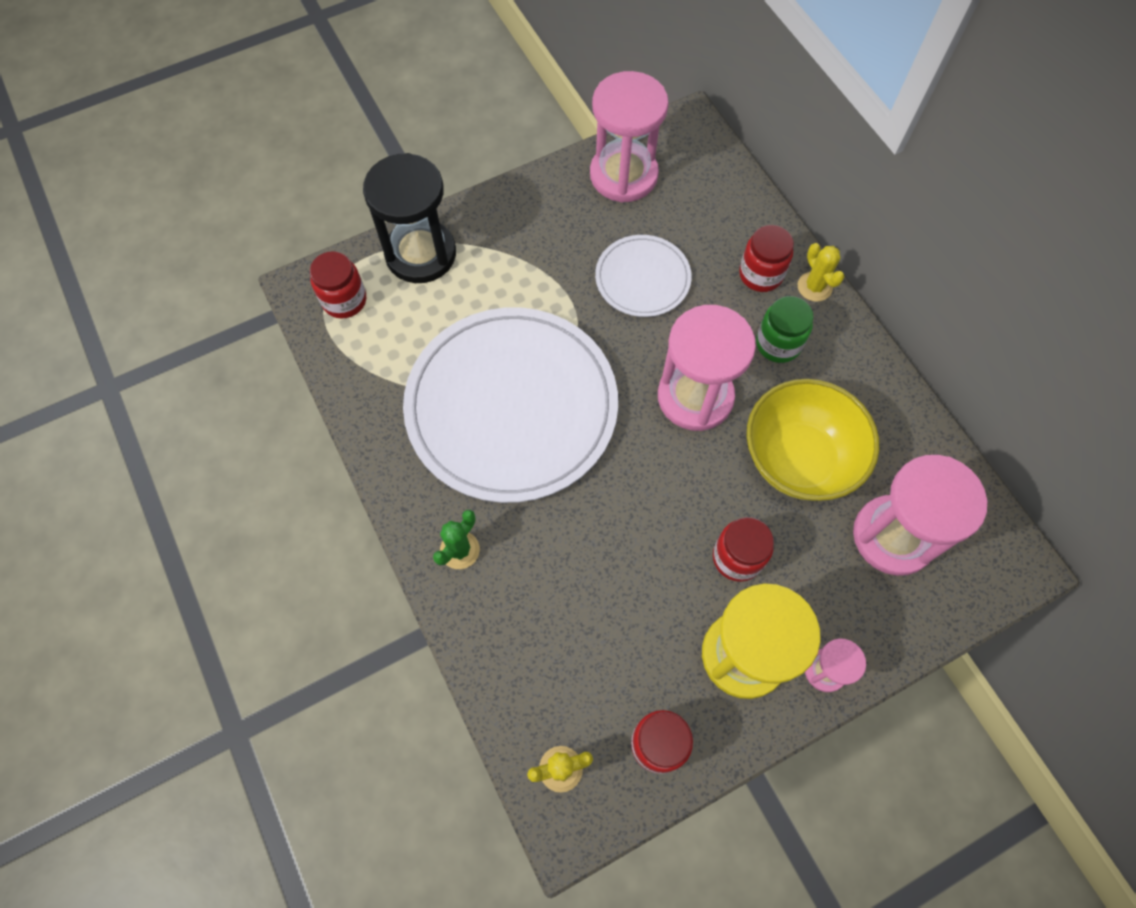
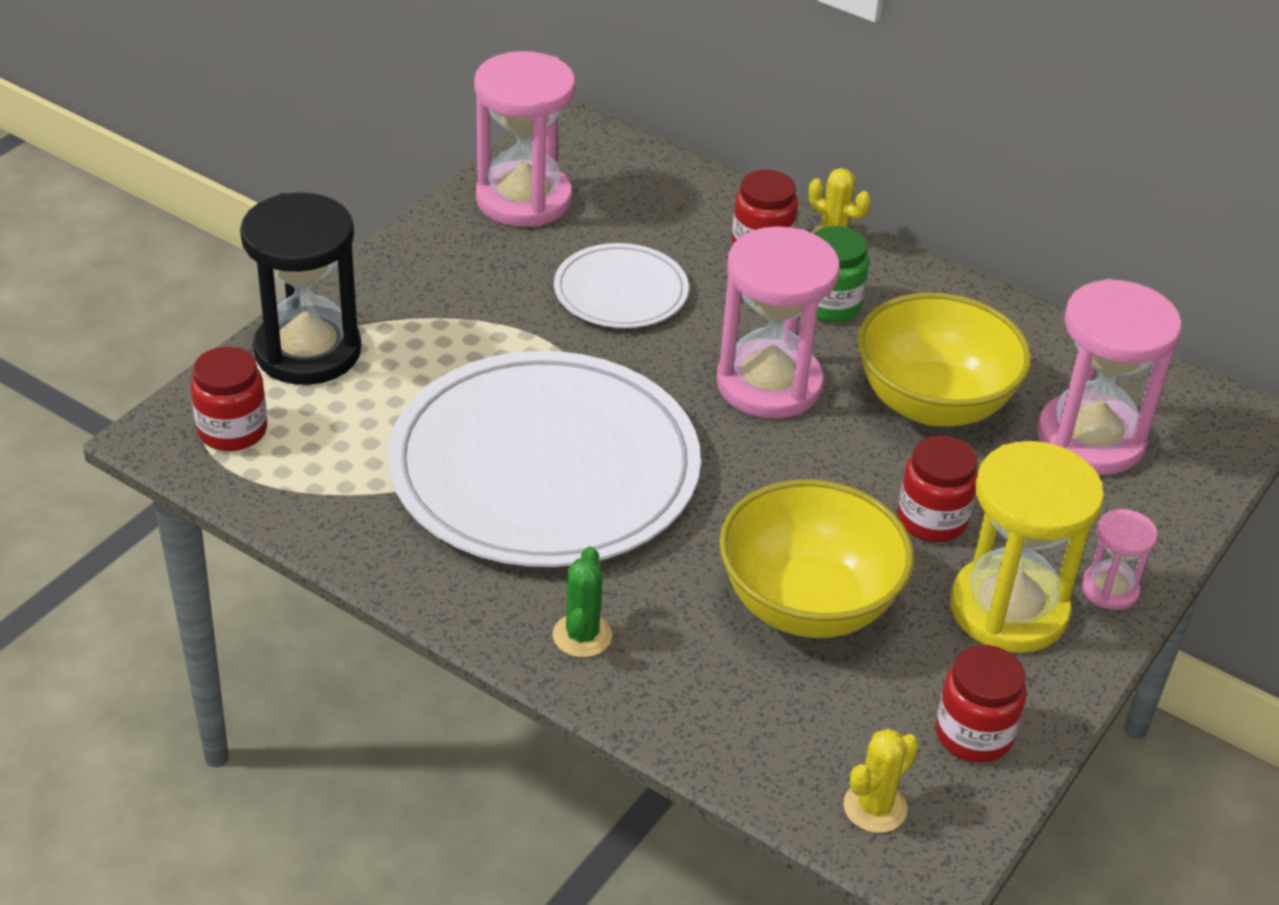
camera: 30 degrees left, 25 degrees down
none -> yellow bowl [719,479,914,638]

